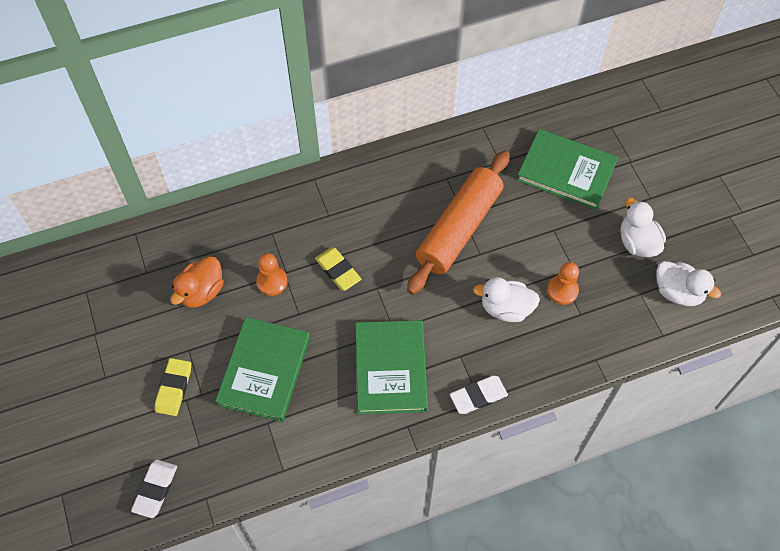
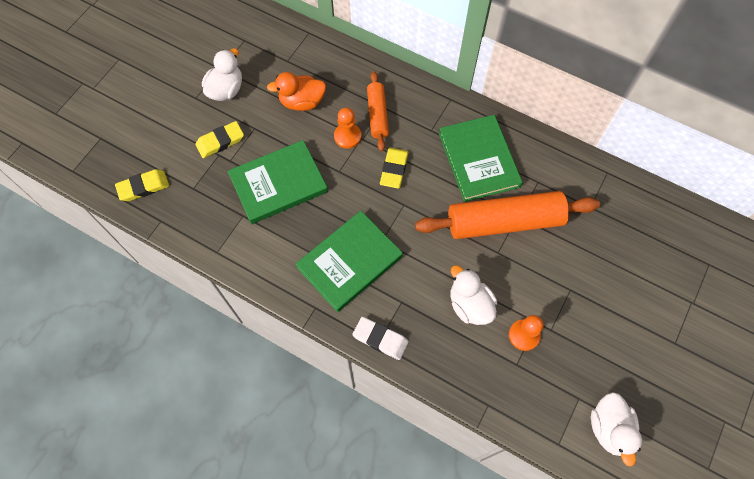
camera: 50 degrees right, 5 degrees up
white eraser [131,460,177,518] -> yellow eraser [115,169,169,201]
green book [517,129,618,210] -> green book moved to [439,115,523,202]
white duck [621,198,666,257] -> white duck moved to [202,48,242,101]
none -> orange rolling pin [367,71,389,151]

